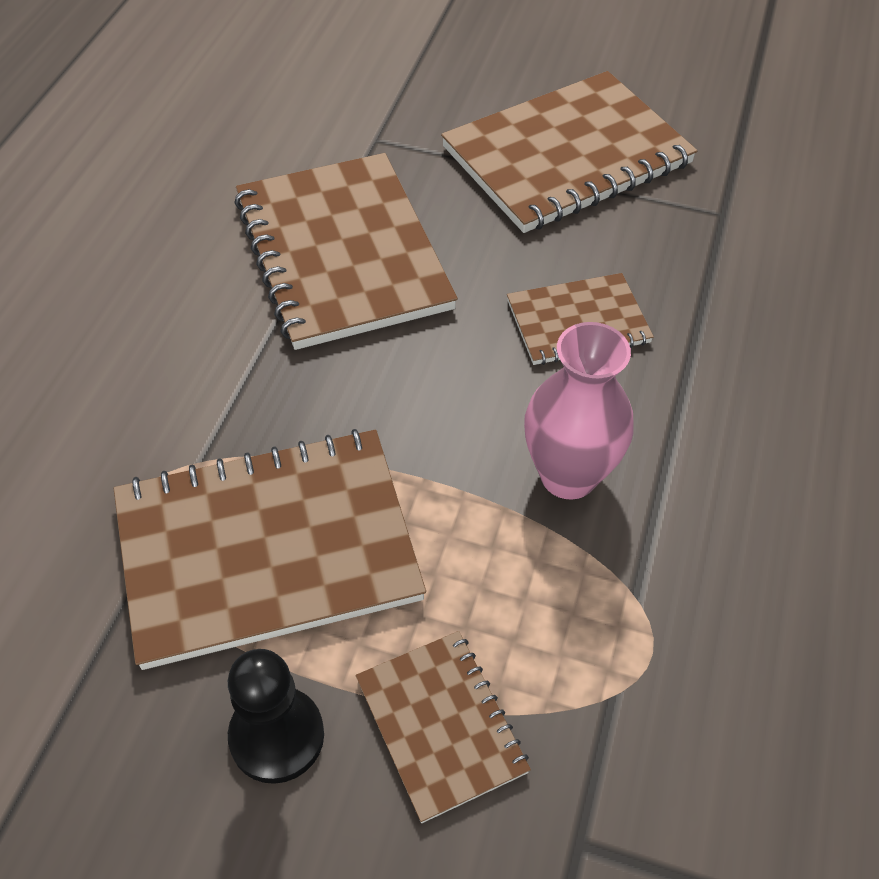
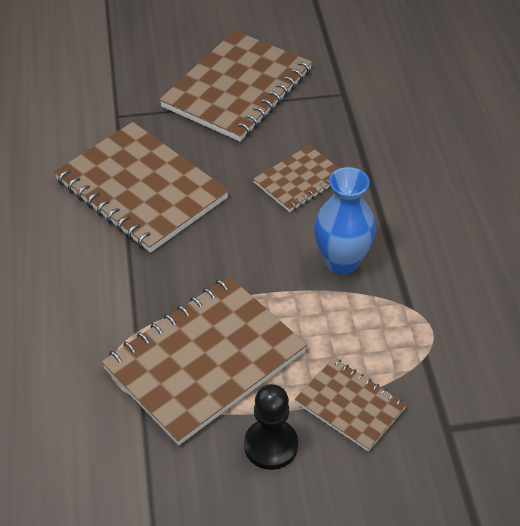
camera: 25 degrees left, 5 degrees down
pink vase [524,322,634,500] -> blue vase [314,167,376,275]

